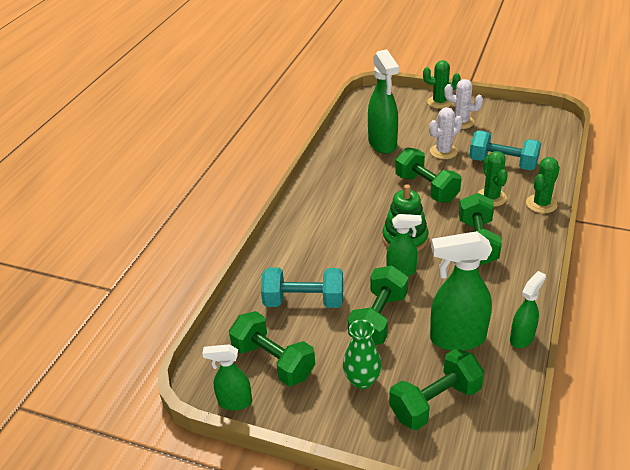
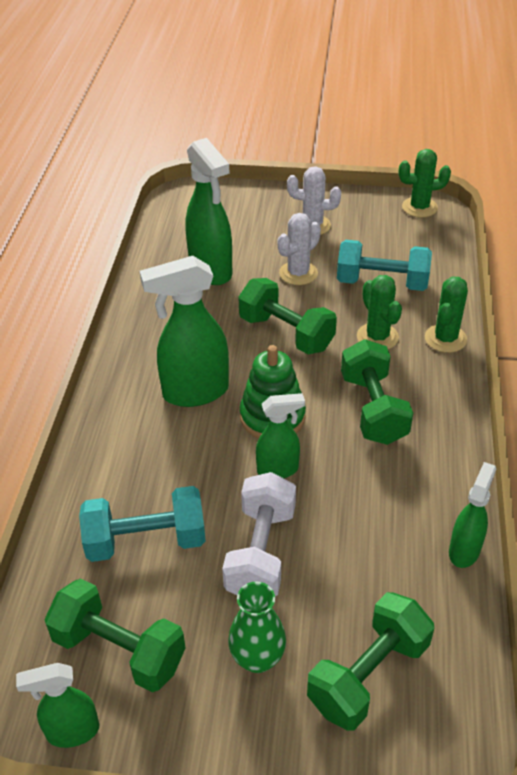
camera: 15 degrees left, 5 degrees up
green dumbbell [348,265,408,345] -> white dumbbell [222,472,296,596]
green cactus [423,60,460,109] -> green cactus moved to [399,149,451,218]
green spray bottle [430,231,492,351] -> green spray bottle moved to [140,256,229,407]

